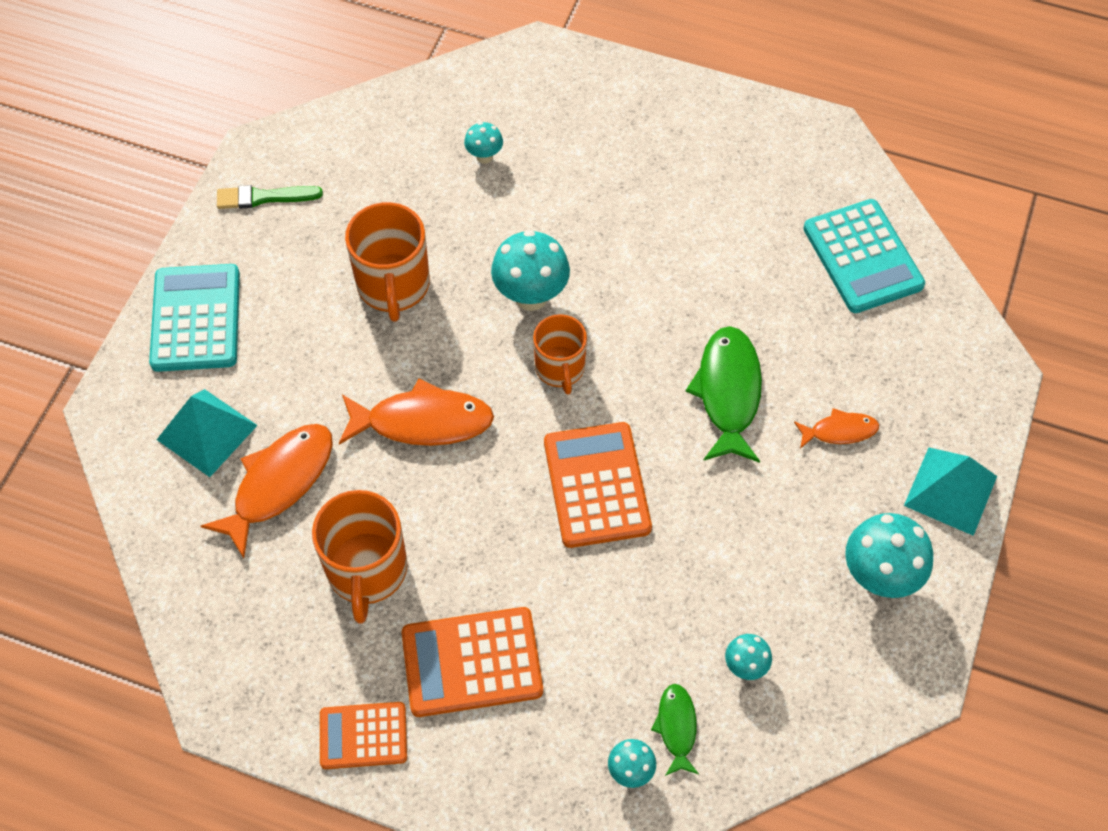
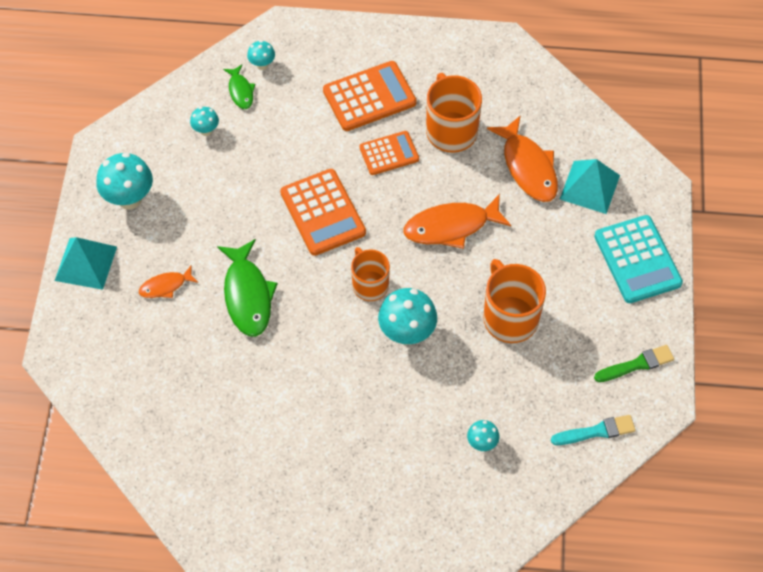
camera: 165 degrees right, 0 degrees up
orange fish [200,424,333,558] -> orange fish turned 45 degrees counterclockwise [487,115,558,202]
orange calculator [320,702,407,769] -> orange calculator moved to [359,131,419,175]
turquoise calculator [803,199,925,313] -> none
none -> turquoise brush [551,415,636,445]

